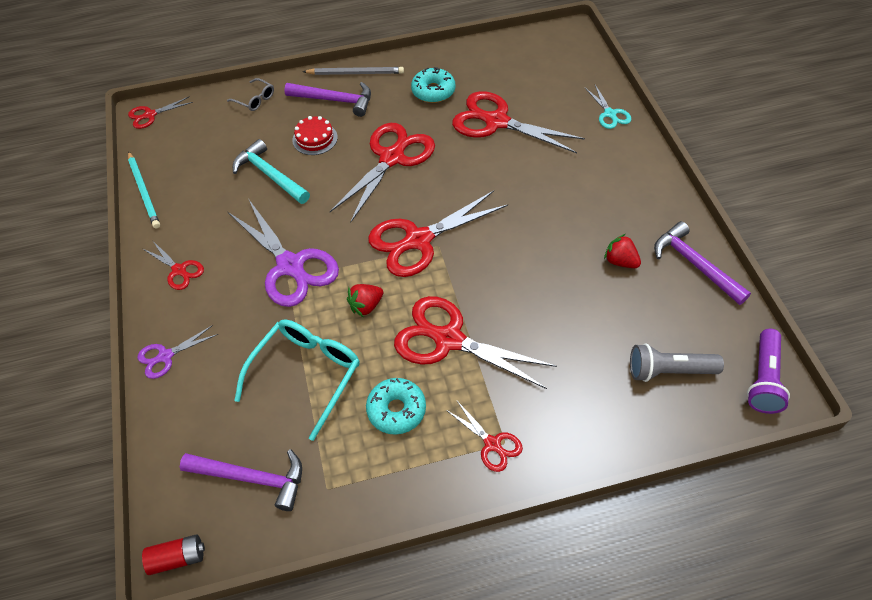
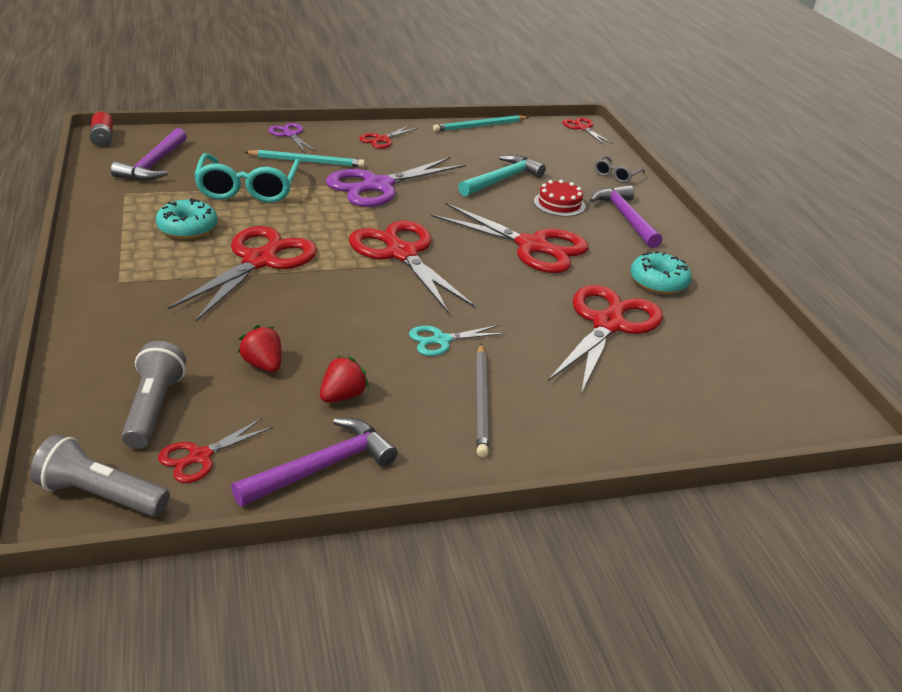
camera: 85 degrees right, 20 degrees down
turquoise glasses [234,320,360,441] -> turquoise glasses turned 60 degrees clockwise [194,153,300,203]
purple hammer [284,82,371,117] -> purple hammer turned 150 degrees clockwise [590,185,662,248]
grey pencil [303,67,404,75] -> grey pencil moved to [476,344,489,457]
red strawberry [347,284,383,317] -> red strawberry moved to [238,325,281,372]
red scissors [446,401,523,472] -> red scissors moved to [158,418,273,483]
turquoise scissors [585,85,632,129] -> turquoise scissors moved to [409,325,506,356]
purple flashlight [747,329,790,414] -> grey flashlight [30,434,170,517]
none -> turquoise pencil [244,150,365,167]

